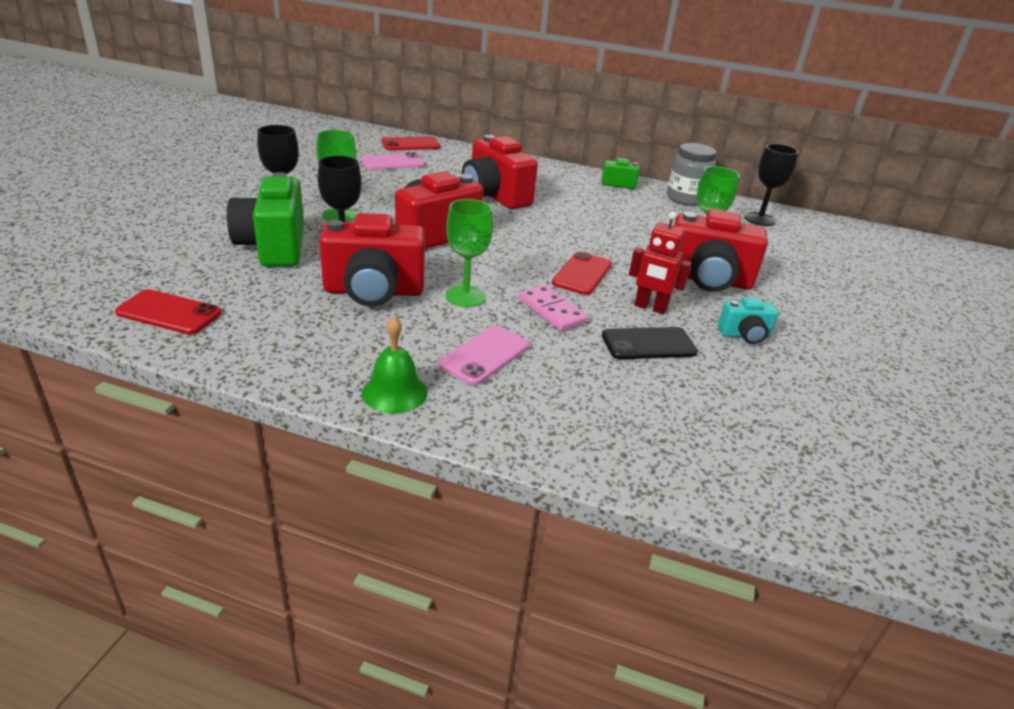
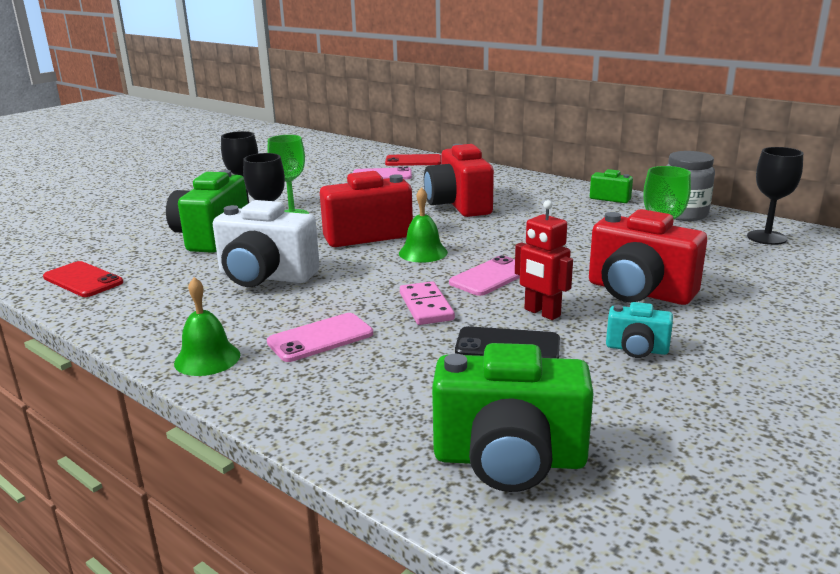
camera: 25 degrees right, 10 degrees down
red camera [319,213,425,307] -> white camera [213,200,320,287]
green goblet [445,199,493,307] -> none
red phone [552,251,612,295] -> pink phone [449,255,520,296]
none -> green bell [399,187,448,263]
none -> green camera [432,343,594,492]

